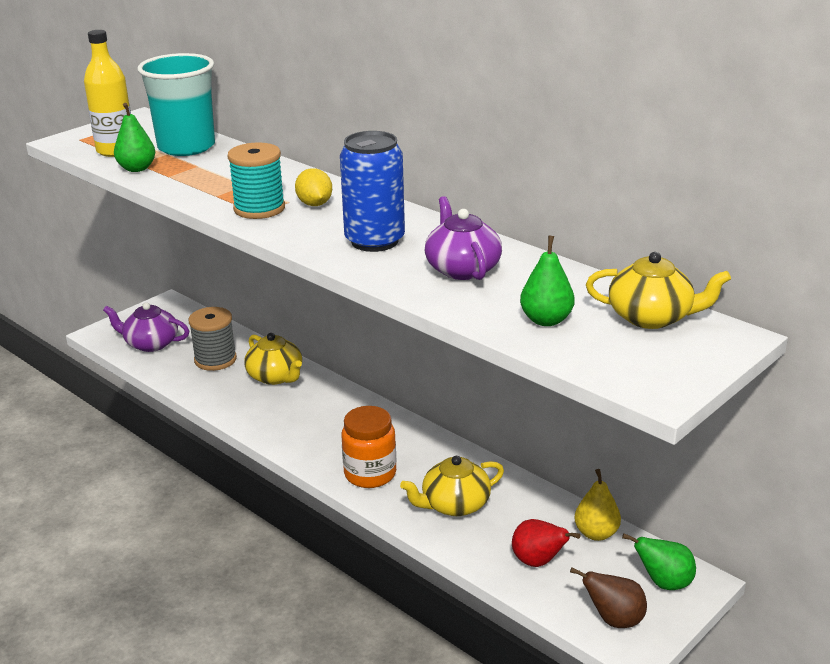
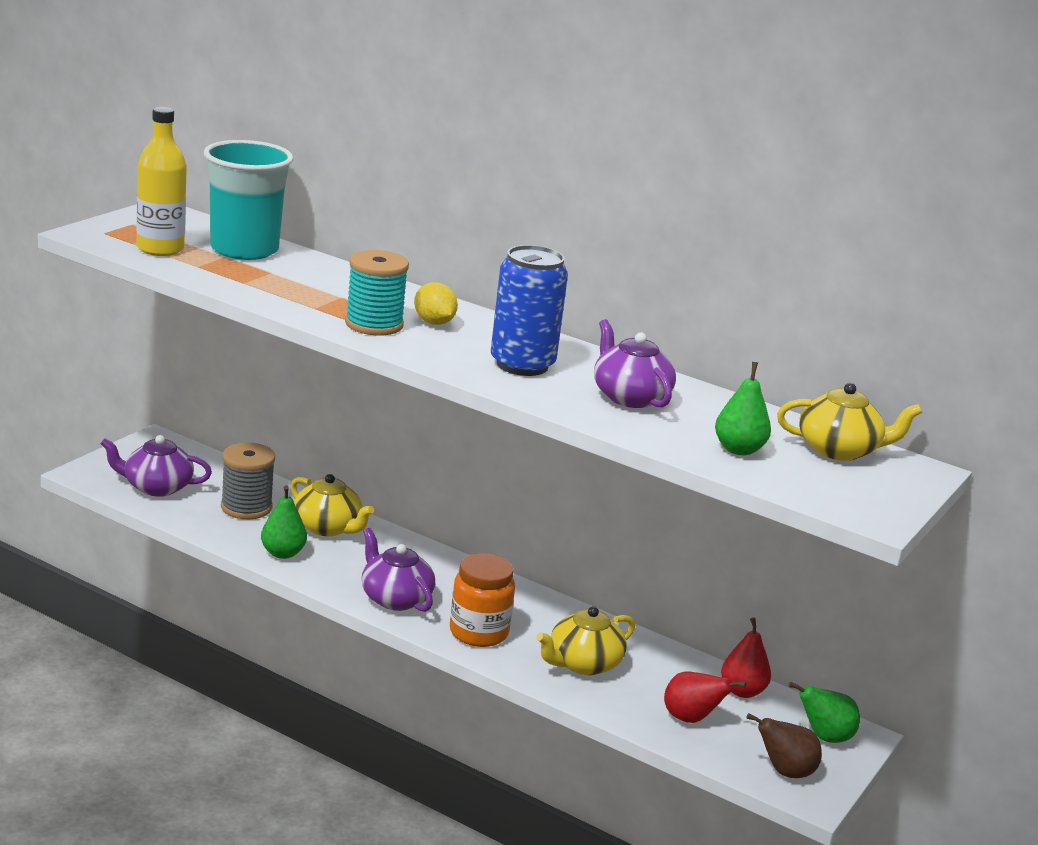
camera: 15 degrees left, 5 degrees down
green pear [114,103,155,172] -> green pear moved to [261,485,307,559]
yellow pear [574,469,621,541] -> red pear [721,618,771,698]
none -> purple teapot [362,528,435,612]

